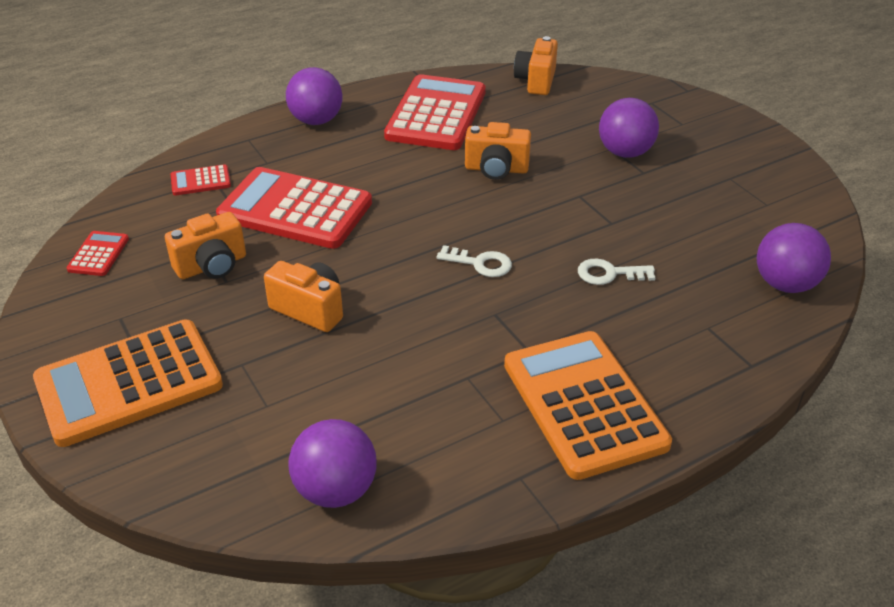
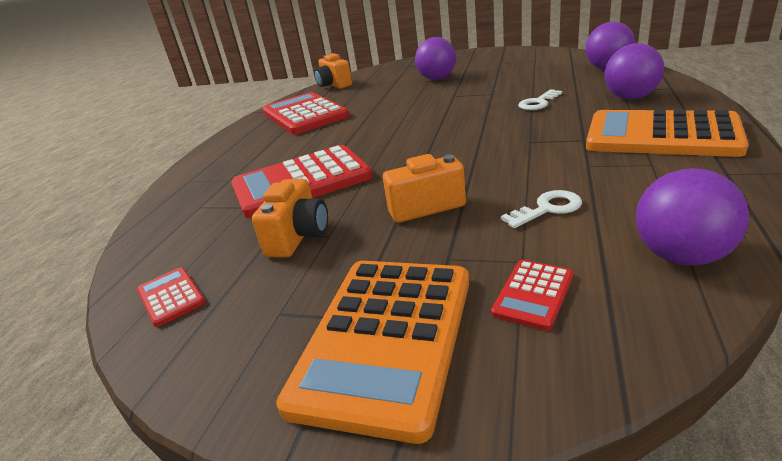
camera: 40 degrees left, 10 degrees down
red calculator [171,164,231,195] -> red calculator moved to [491,260,573,331]
purple ball [286,67,343,125] -> purple ball moved to [605,43,664,99]
white key [437,245,512,277] -> white key moved to [501,190,582,228]
orange camera [465,122,531,180] -> none

